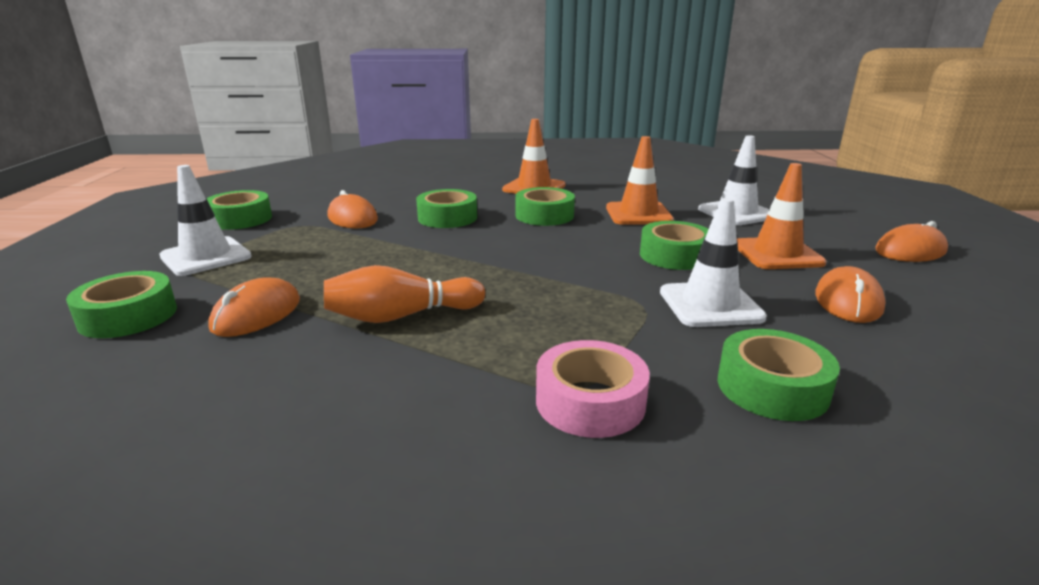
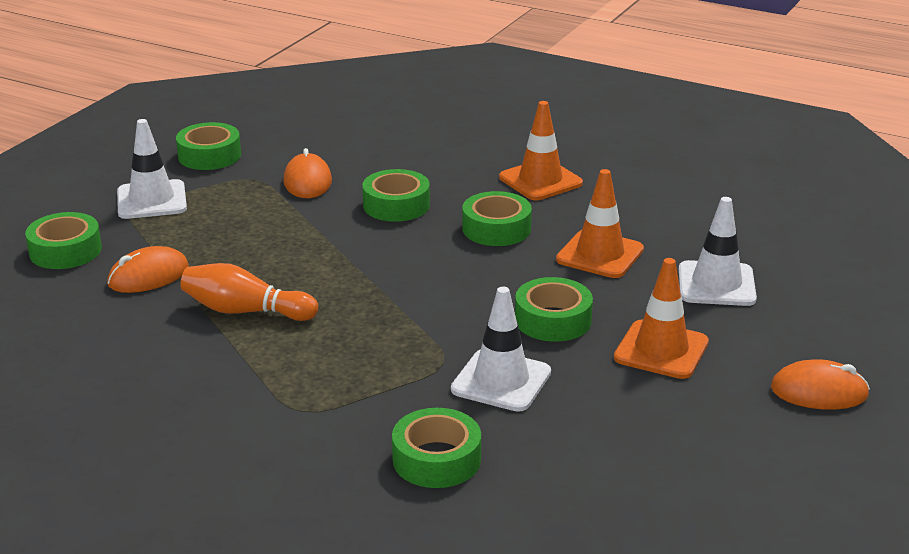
camera: 30 degrees right, 5 degrees up
pink tape [536,340,650,438] -> none
orange mouse [815,266,886,323] -> none

